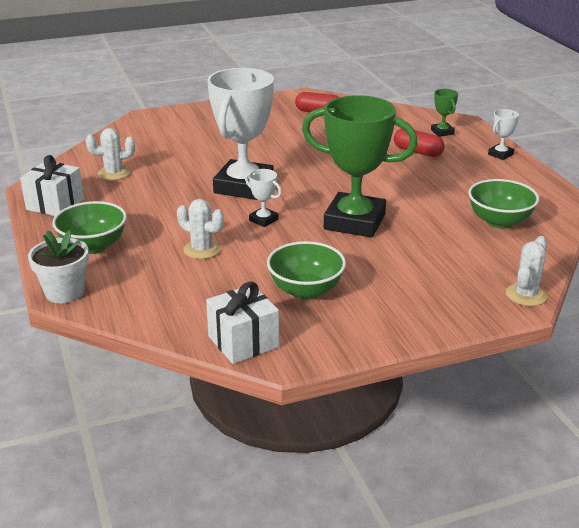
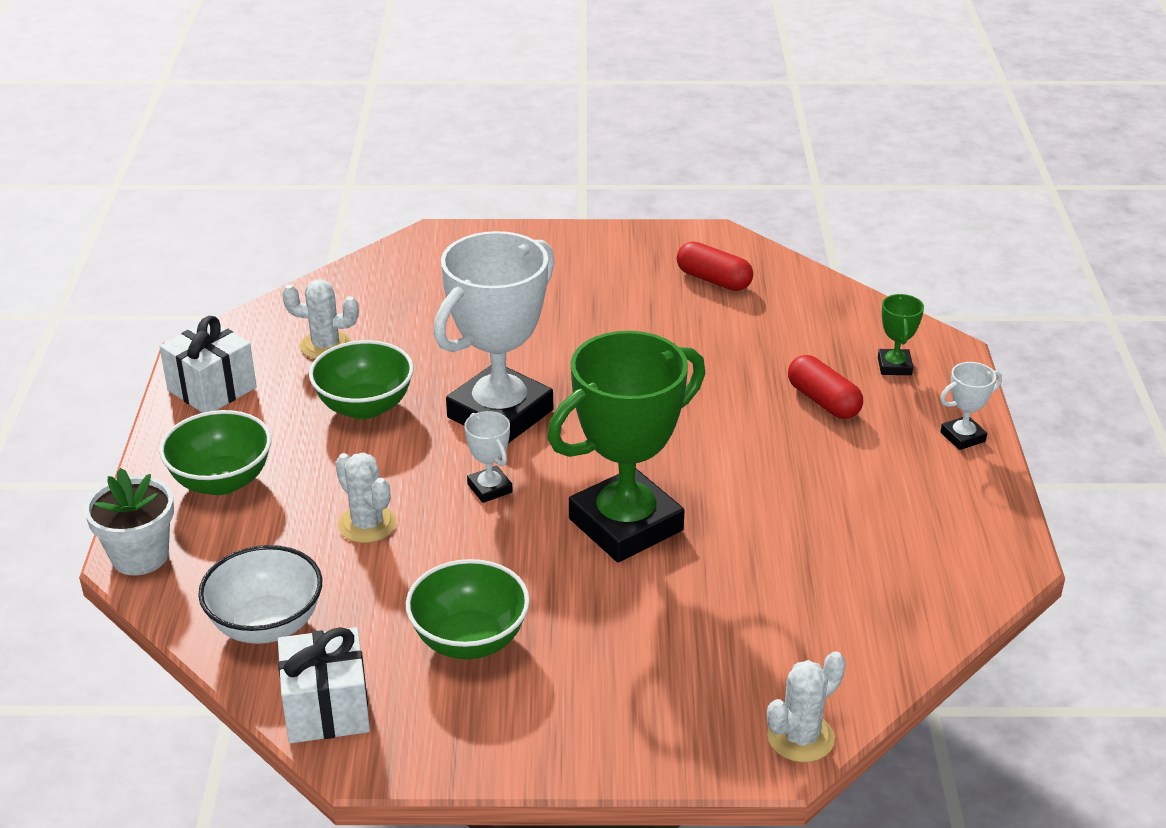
camera: 20 degrees right, 5 degrees up
green trophy [302,95,418,237] -> green trophy turned 75 degrees counterclockwise [547,331,705,562]
green bowl [468,179,539,229] -> green bowl moved to [309,340,414,419]
none -> white bowl [198,545,322,644]

